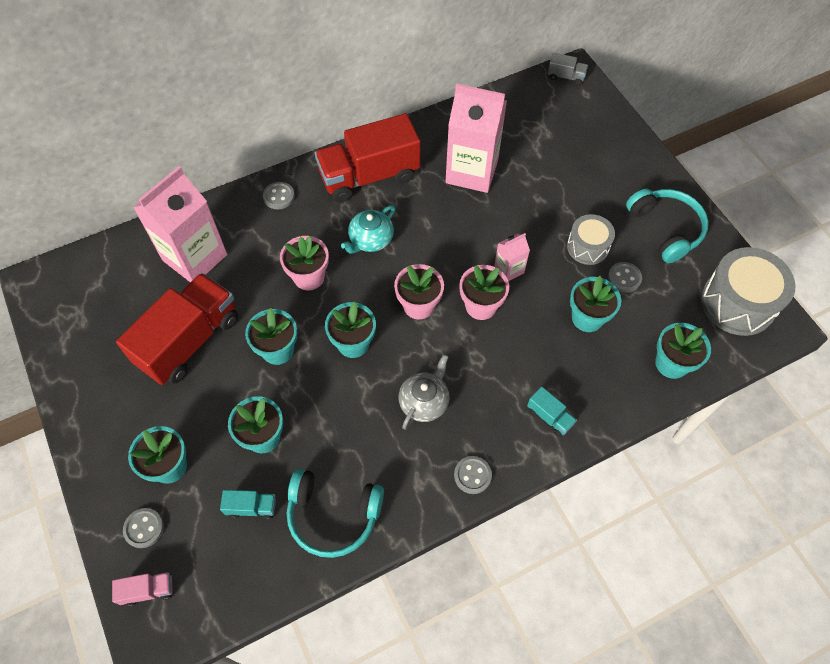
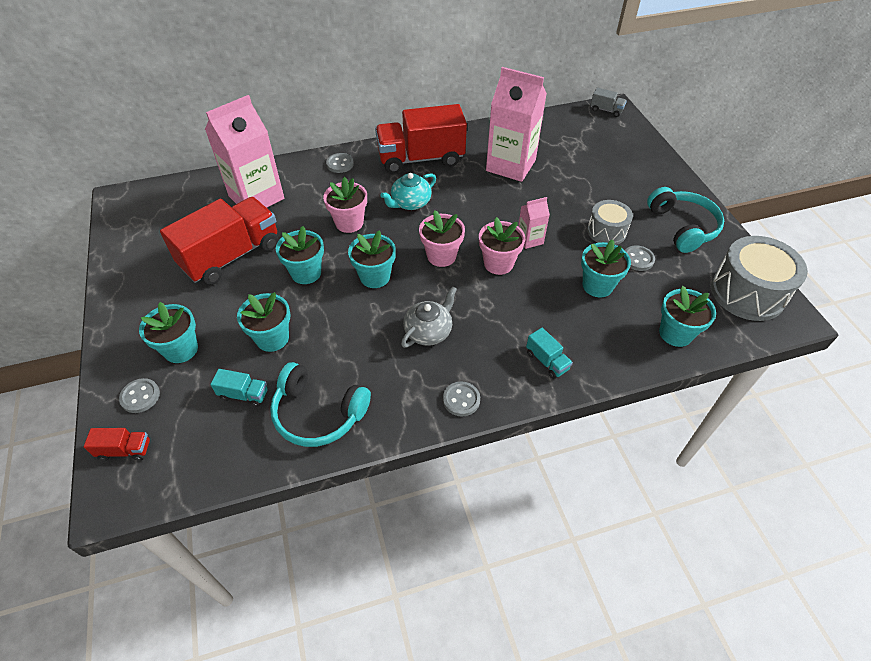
camera: 10 degrees right, 10 degrees down
pink truck [112,572,173,607] -> red truck [84,428,150,461]

